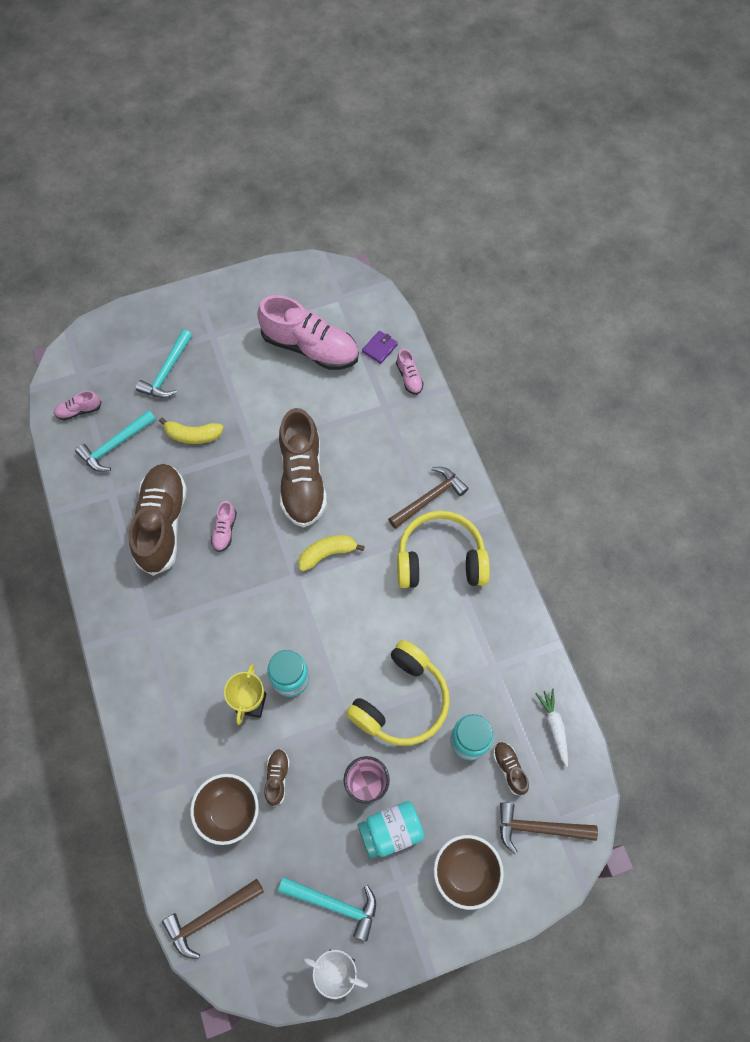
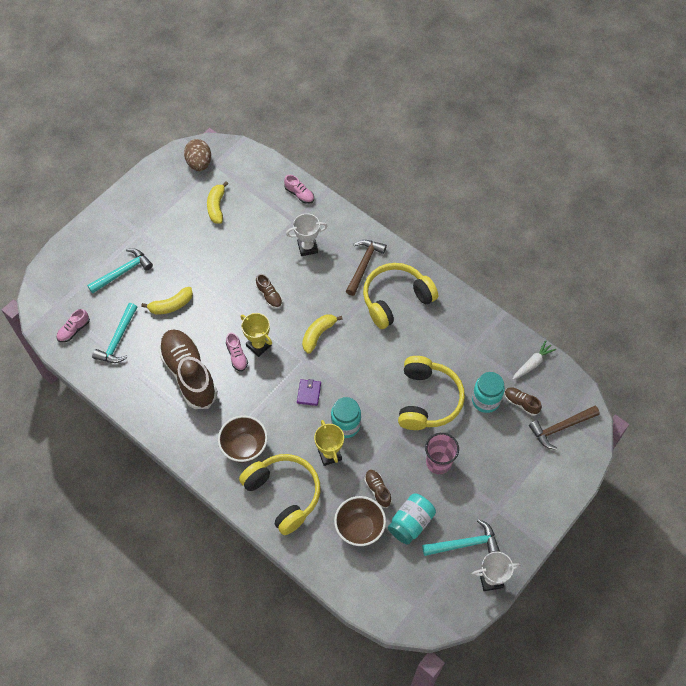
camera: 30 degrees left, 5 degrees down
turquoise hammer [136,329,192,398] -> turquoise hammer turned 120 degrees counterclockwise [87,248,153,294]
brown hammer [162,879,264,959] -> none
pink shoe [257,295,359,370] -> yellow banana [207,181,228,224]
brown shoe [279,408,327,528] -> brown shoe [256,274,282,309], size x0.43
turquoise jar [358,801,424,859] -> turquoise jar moved to [388,494,436,545]
purple wallet [362,331,398,364] -> purple wallet moved to [297,379,321,406]
brown bowl [434,835,504,910] -> brown bowl moved to [218,415,268,463]
white carrot [535,689,568,767] -> white carrot turned 90 degrees clockwise [513,340,556,380]
none -> brown egg [184,139,211,171]
none -> yellow headphones [239,454,320,535]
none -> yellow trophy [241,313,272,357]
none -> white trophy [286,213,328,256]

